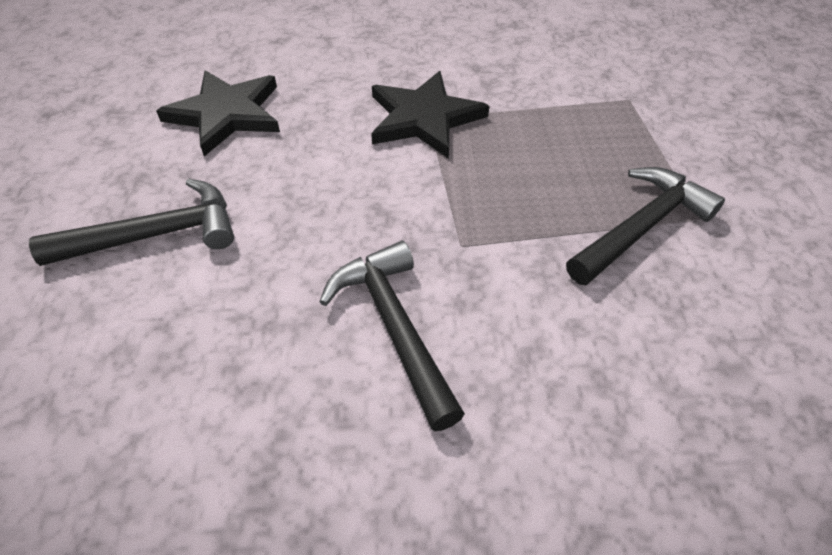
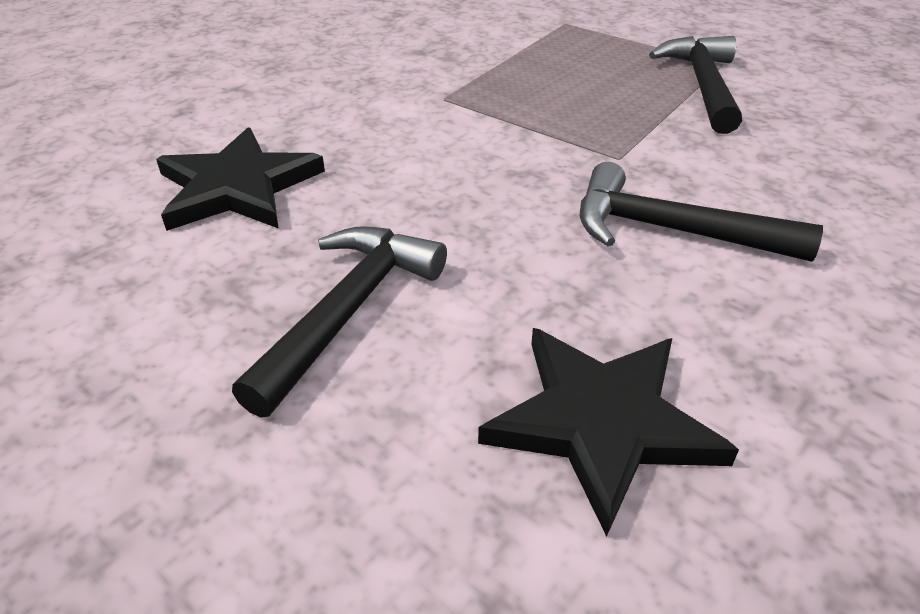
camera: 45 degrees left, 10 degrees down
black star [371,71,489,159] -> black star moved to [478,328,739,537]

